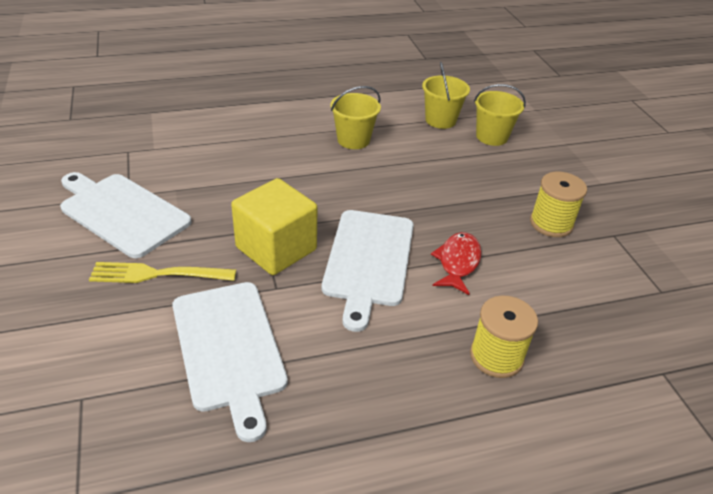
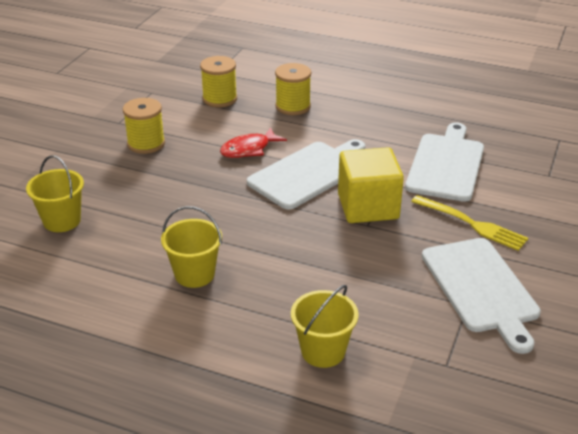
camera: 140 degrees left, 5 degrees down
yellow bucket [422,62,470,129] -> yellow bucket moved to [291,285,359,368]
none -> yellow spool [200,56,237,107]

